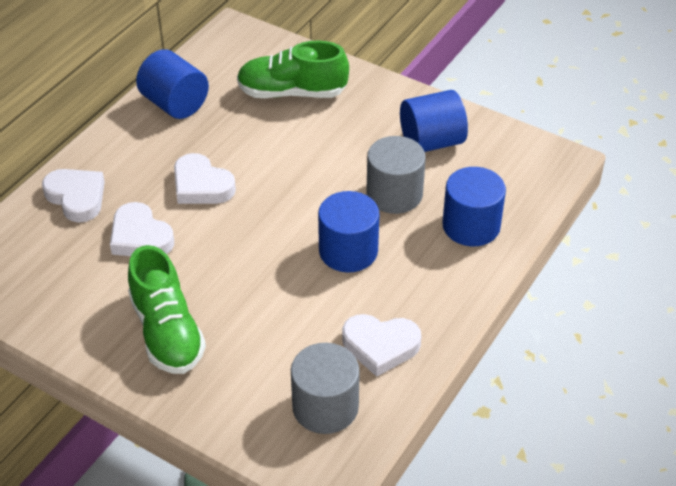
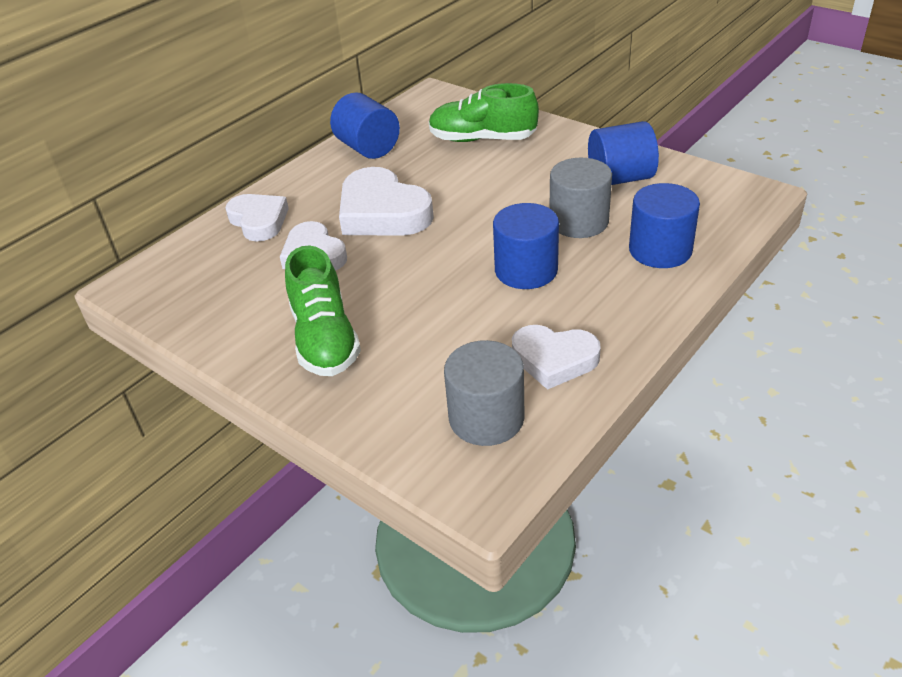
camera: 10 degrees right, 5 degrees down
white heart [174,153,236,204] -> white heart [339,167,434,236], size x1.52

